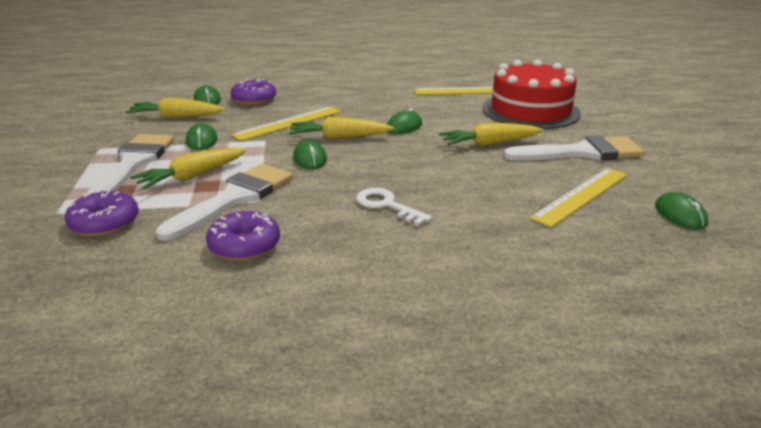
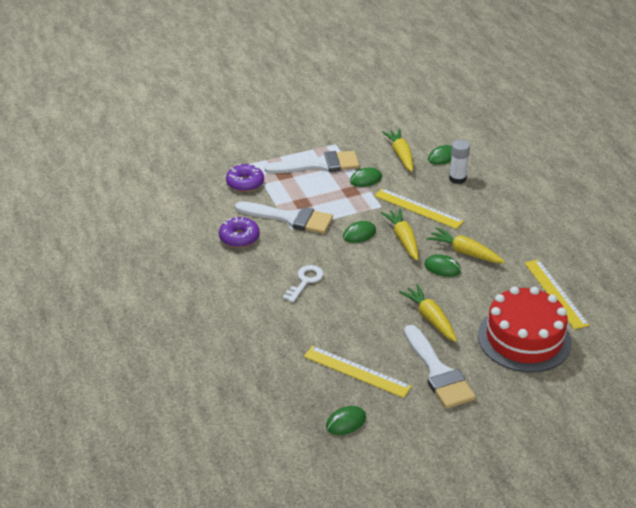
camera: 75 degrees right, 10 degrees up
yellow carrot [130,148,247,189] -> yellow carrot moved to [427,227,505,263]
purple donut [231,79,276,105] -> white glue stick [449,140,470,184]

